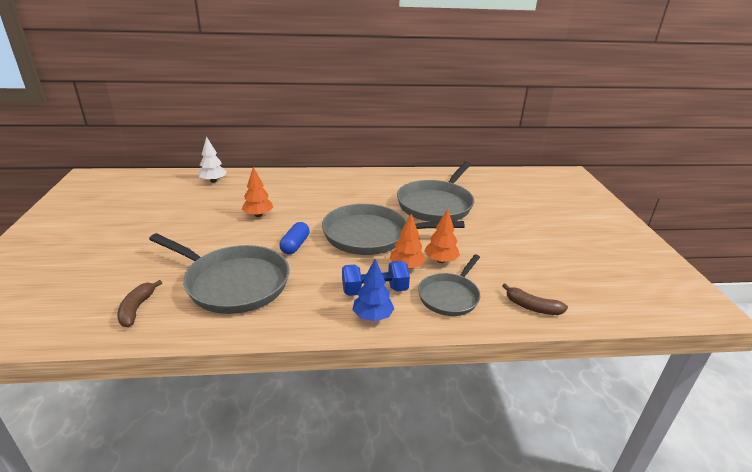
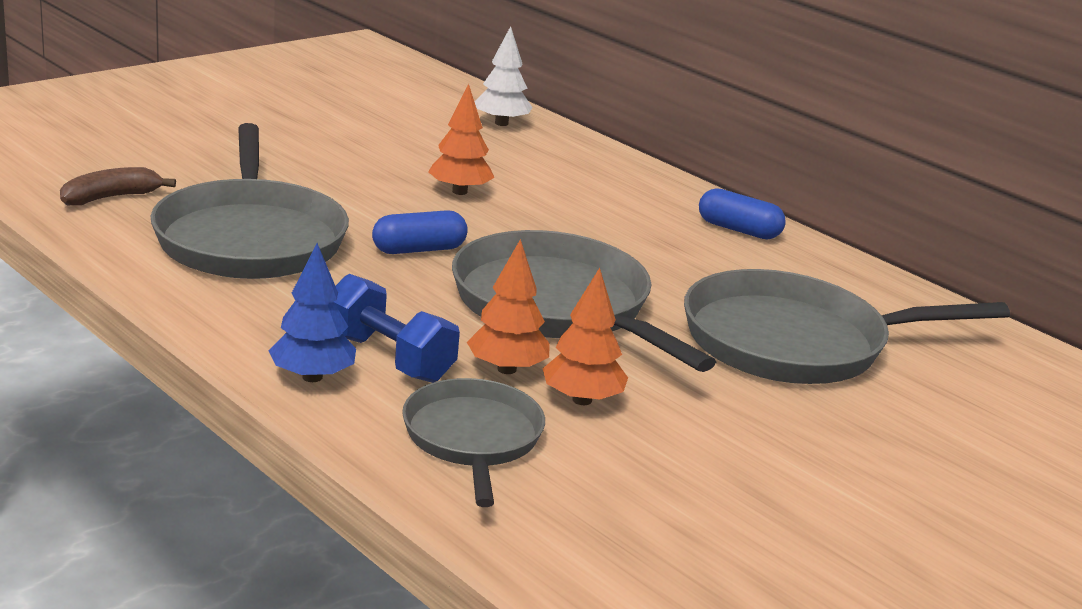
camera: 50 degrees right, 5 degrees down
grey pan [418,255,480,316] -> grey pan turned 90 degrees clockwise [402,378,545,507]
brown banana [502,283,568,315] -> none
none -> blue capsule [699,188,786,240]

